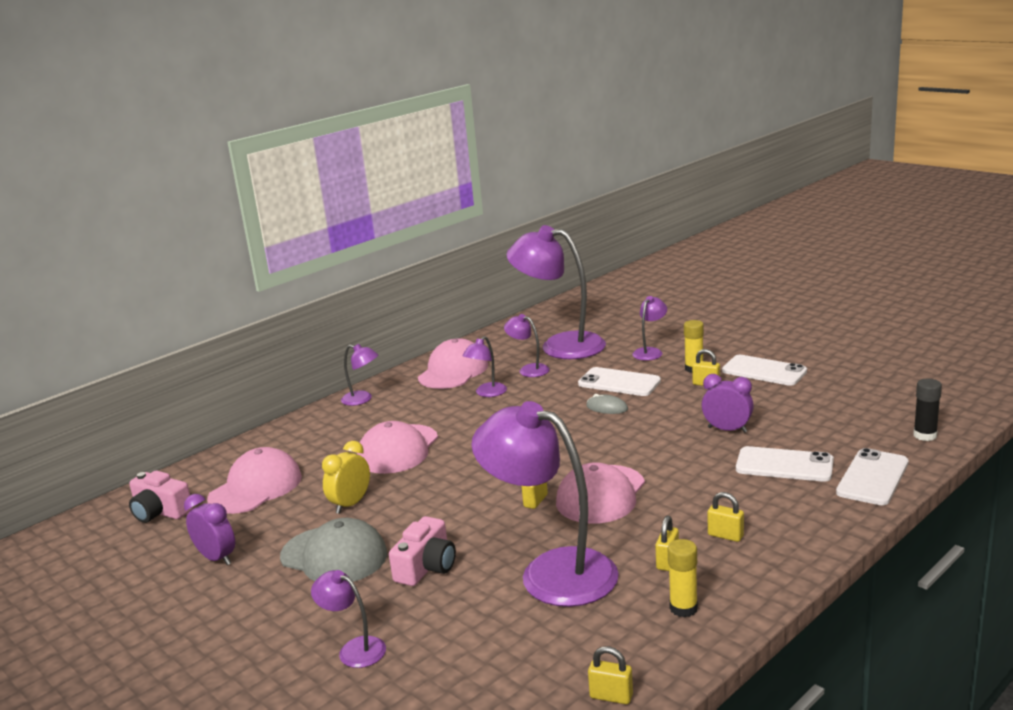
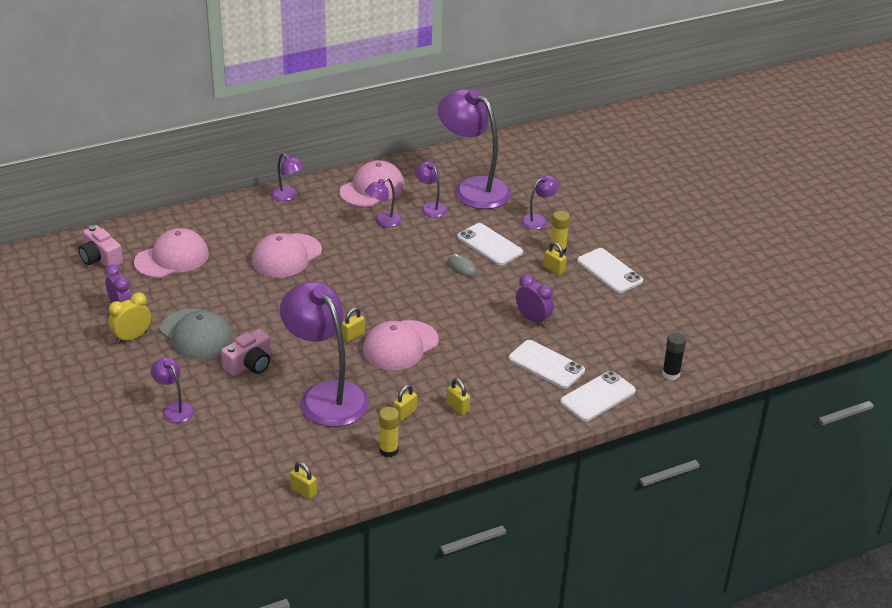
camera: 15 degrees right, 15 degrees up
yellow clock [322,441,370,514] -> yellow clock moved to [109,292,151,344]

